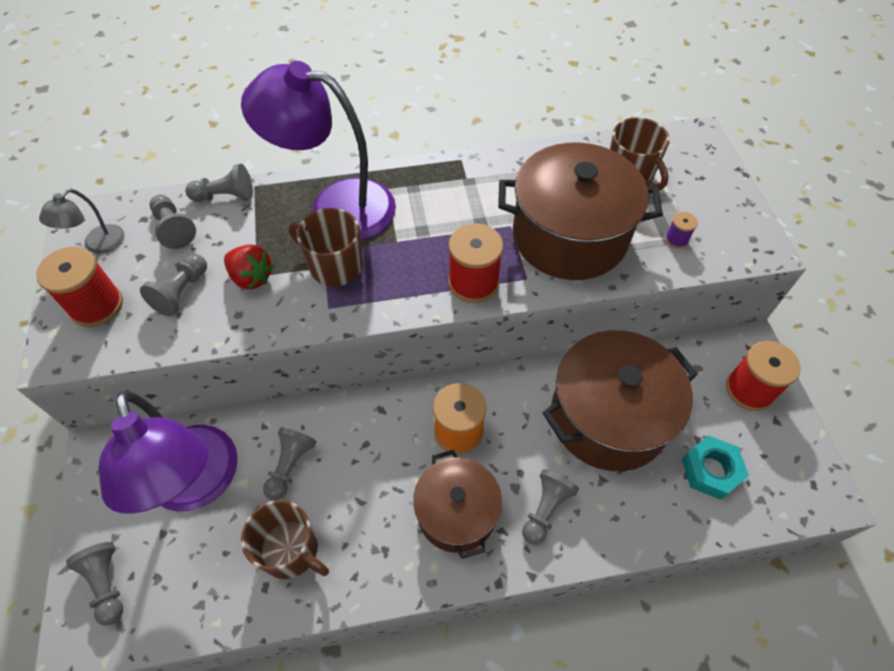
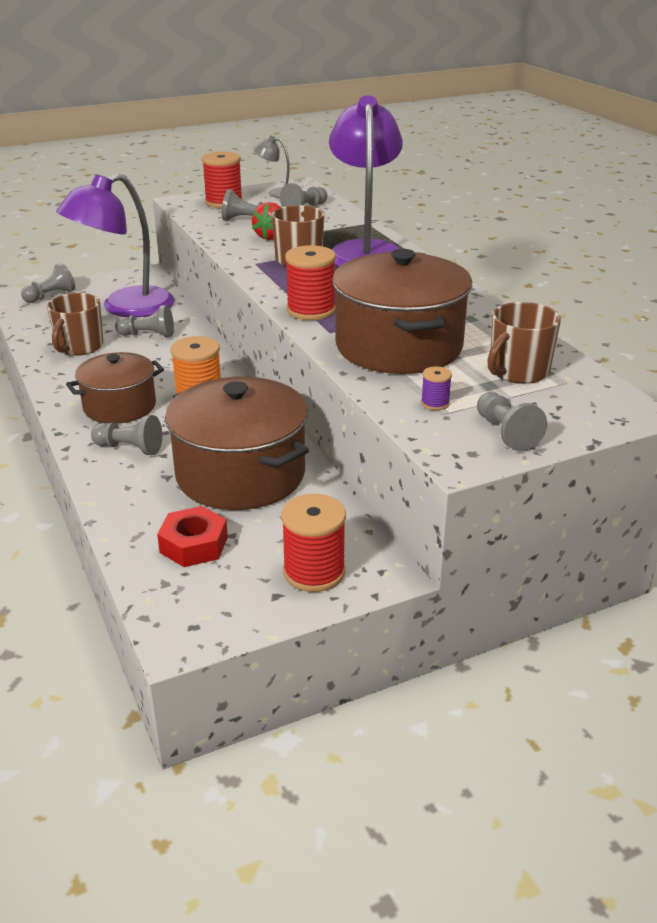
camera: 75 degrees right, 25 degrees down
grey pawn [186,164,253,202] -> grey pawn moved to [477,392,547,451]
turquoise nut [682,436,749,500] -> red nut [157,506,228,567]

